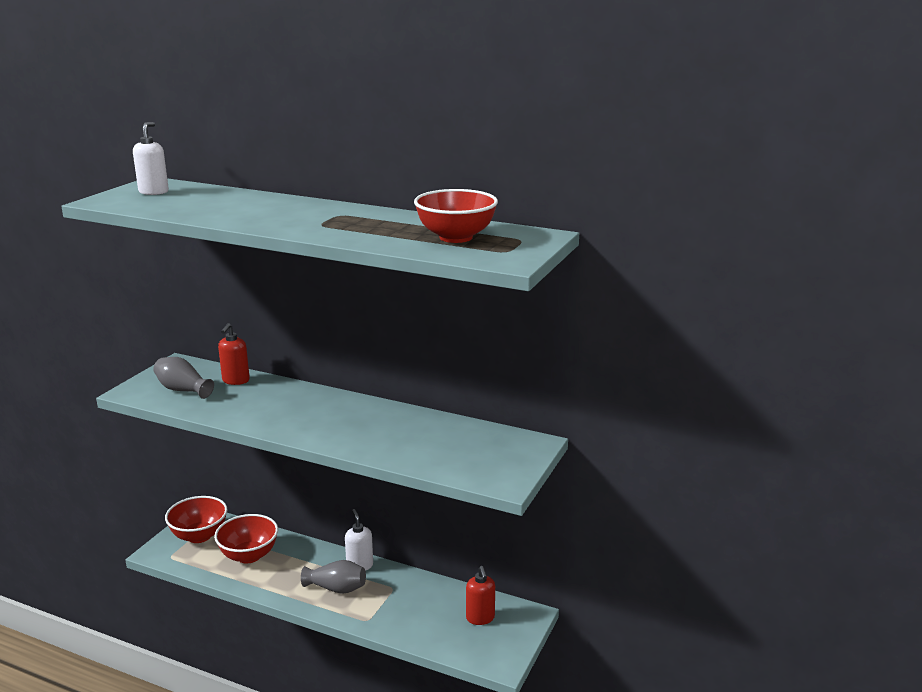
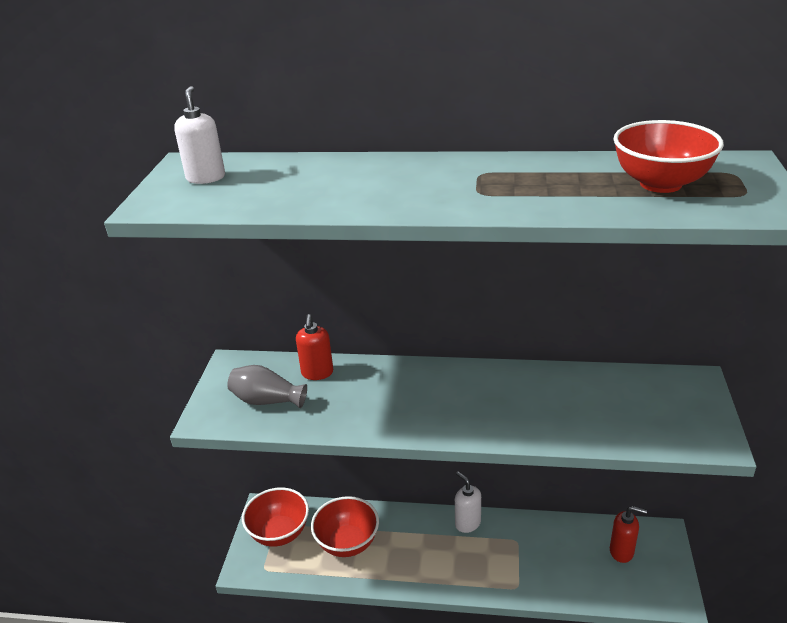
camera: 15 degrees left, 10 degrees up
grey vase [301,560,366,594] -> none
red soap dispenser [466,566,495,625] -> red soap dispenser turned 45 degrees counterclockwise [610,506,647,563]

